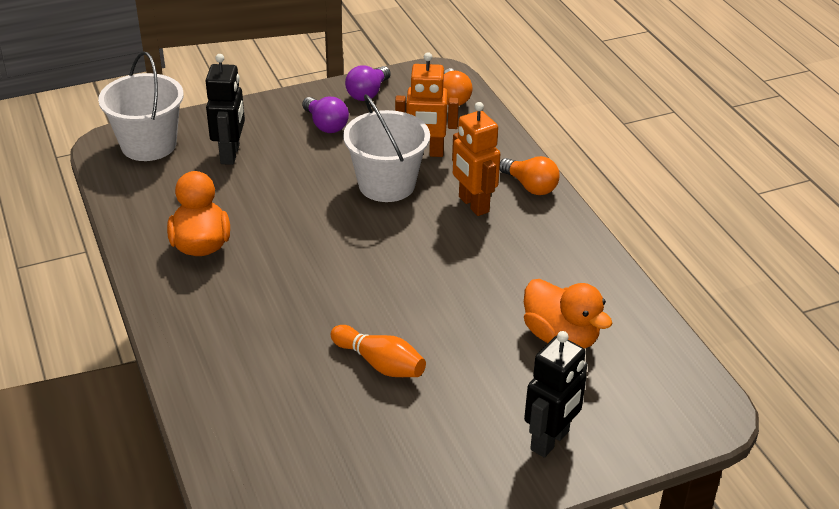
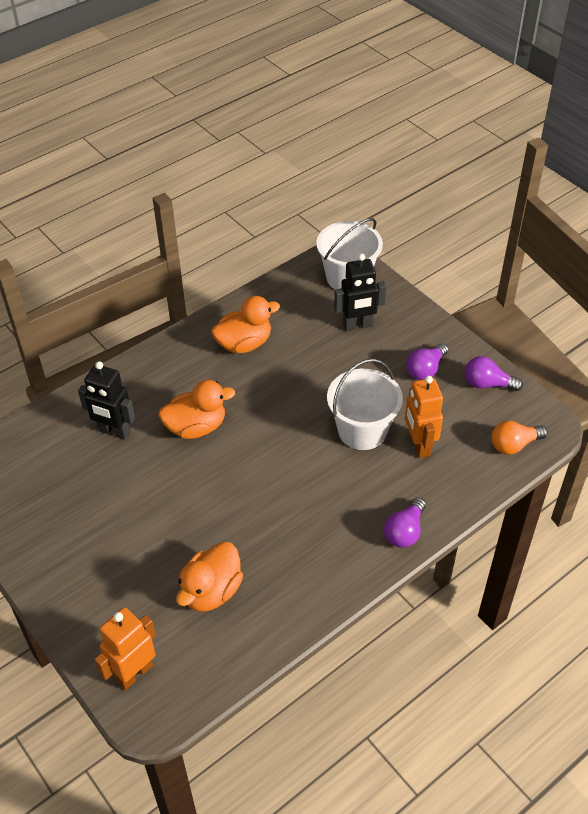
camera: 75 degrees right, 10 degrees up
orange bowling pin [331,325,426,377] -> none
orange robot [452,102,500,216] -> orange robot moved to [94,607,156,690]
orange light bulb [499,156,559,195] -> purple light bulb [384,497,426,548]
black robot [524,331,587,458] -> black robot moved to [78,361,135,440]
none -> orange duck [158,380,235,439]

